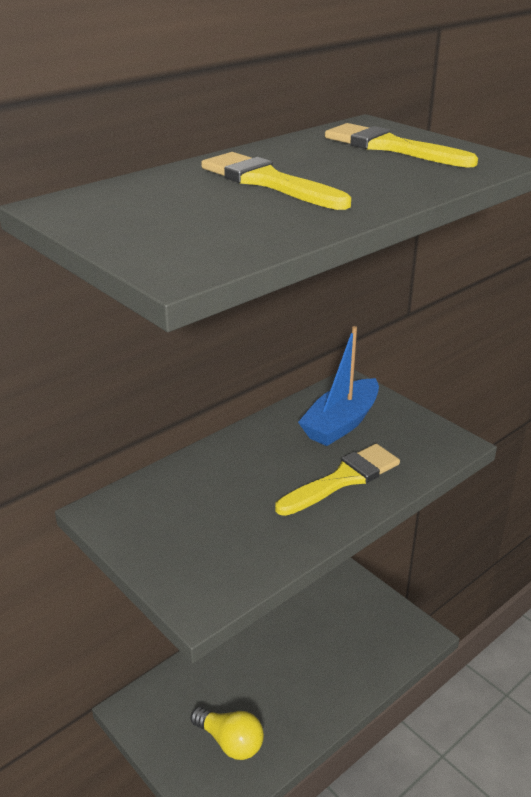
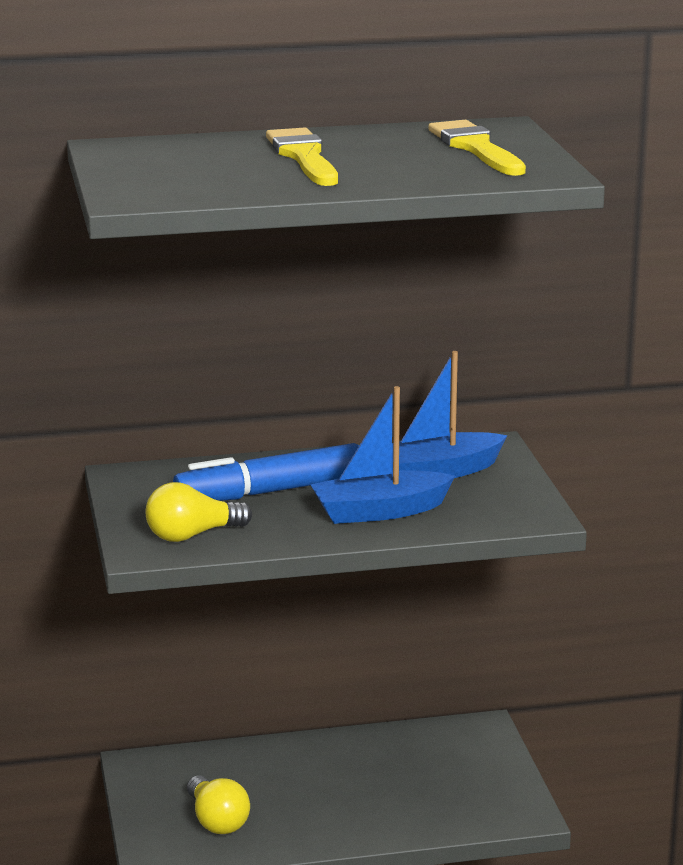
camera: 30 degrees right, 10 degrees down
yellow brush [275,444,400,516] -> blue boat [310,386,455,524]
none -> yellow light bulb [145,482,252,542]
none -> blue marker [173,443,359,501]

